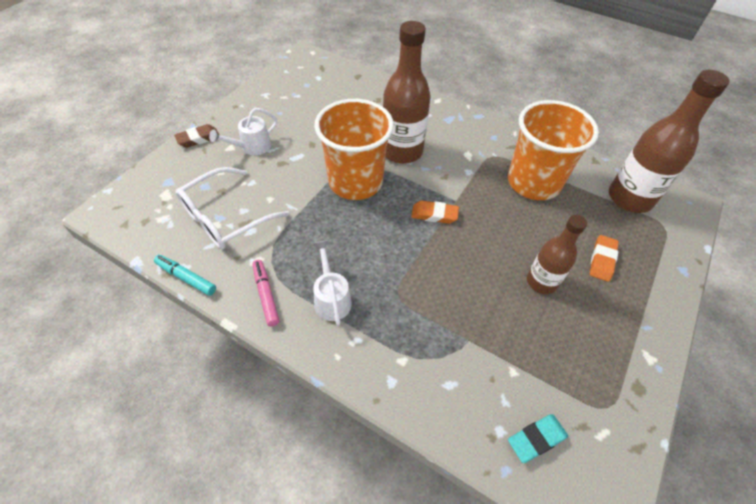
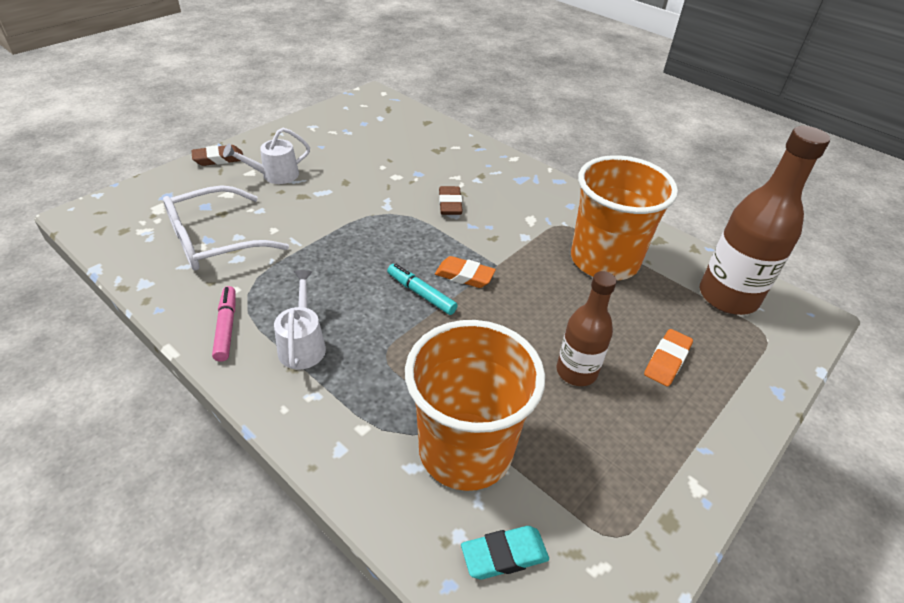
camera: 10 degrees right, 10 degrees down
turquoise marker [154,255,216,296] -> turquoise marker moved to [387,264,458,315]
orange cup [314,99,394,200] -> orange cup moved to [405,320,545,491]
brown bottle [383,21,431,164] -> brown eraser [439,186,463,215]

